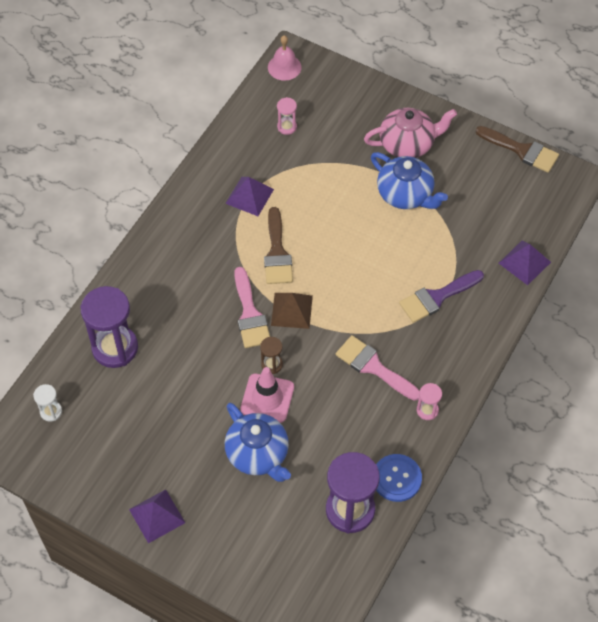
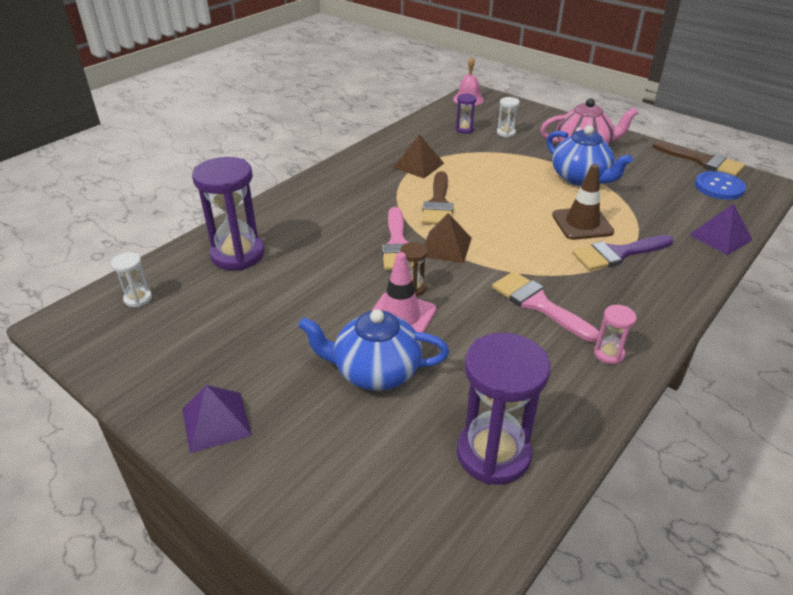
camera: 10 degrees right, 20 degrees down
purple pyramid [225,177,274,216] -> brown pyramid [393,134,444,178]
blue teapot [225,403,291,482] -> blue teapot turned 120 degrees clockwise [298,309,449,391]
pink hourglass [277,97,297,135] -> purple hourglass [455,94,477,134]
blue button [376,454,422,502] -> blue button moved to [695,171,746,200]
none -> white hourglass [497,97,520,138]
none -> brown traffic cone [552,164,614,240]

